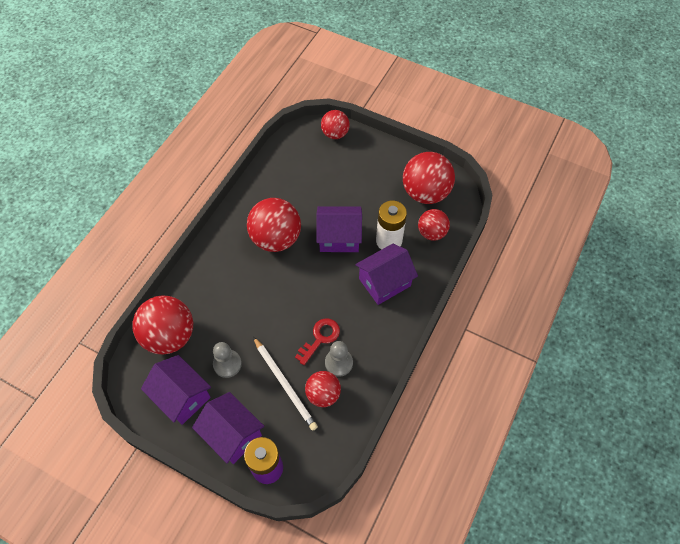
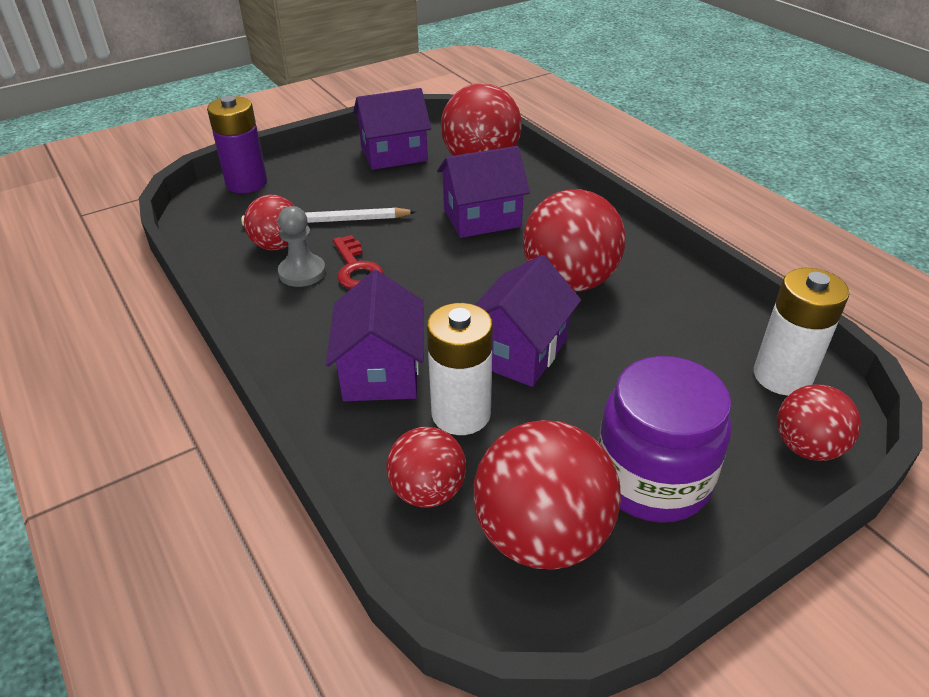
camera: 120 degrees right, 20 degrees down
purple house [192,392,264,464] -> purple house moved to [437,146,530,238]
grey pawn [213,342,242,378] -> none
none -> purple jar [598,356,732,523]
none -> white battery [754,268,849,396]

